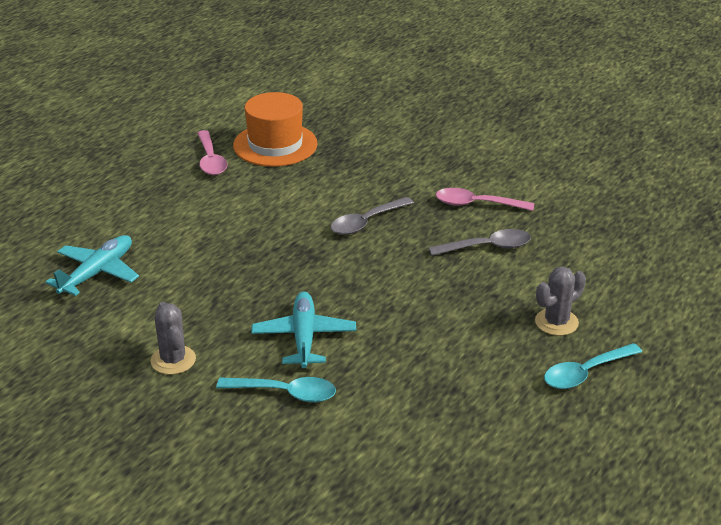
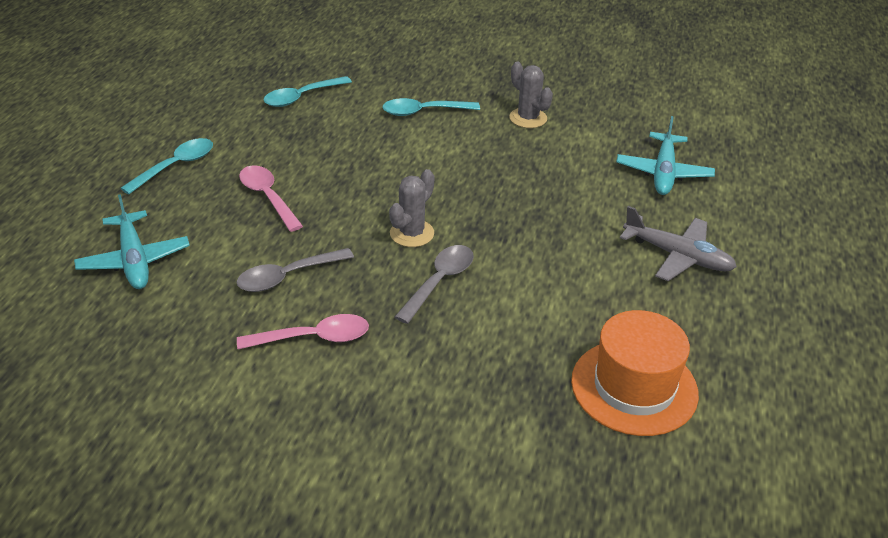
camera: 160 degrees right, 5 degrees up
pink spoon [197,130,228,175] -> pink spoon moved to [239,165,303,232]
turquoise plane [251,291,356,368] -> turquoise plane moved to [74,194,190,289]
grey cactus [535,266,586,336] -> grey cactus moved to [389,169,434,247]
none -> turquoise spoon [264,76,352,107]
none -> grey plane [620,206,737,281]

